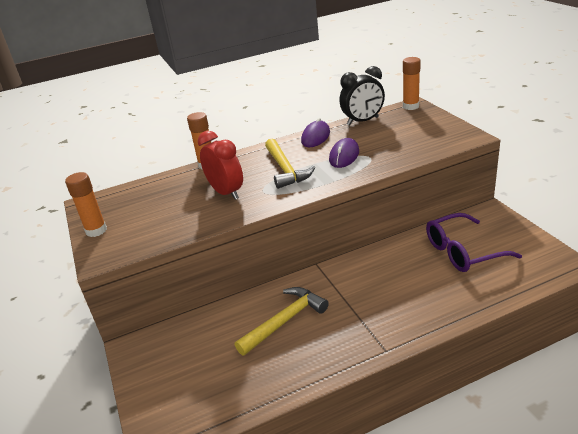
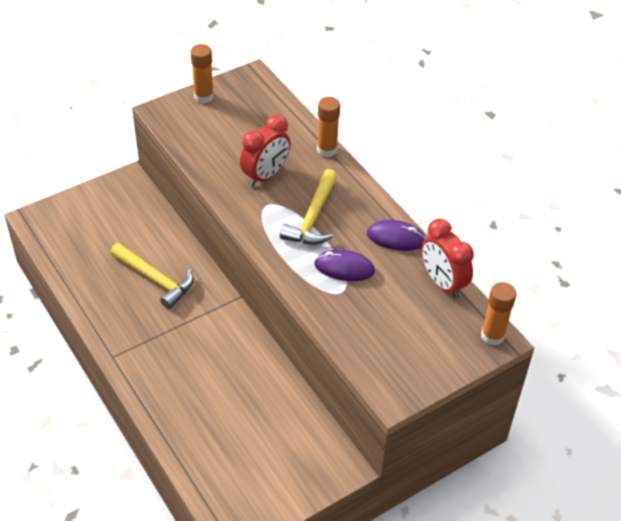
camera: 75 degrees right, 15 degrees up
yellow hammer [265,138,315,189] -> yellow hammer turned 45 degrees counterclockwise [280,169,338,245]
black clock [339,66,385,125] -> red clock [422,219,474,299]
purple glasses [426,213,522,272] -> none

